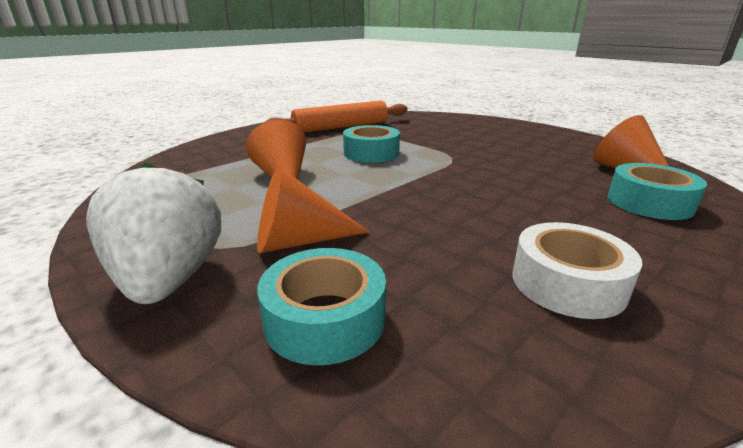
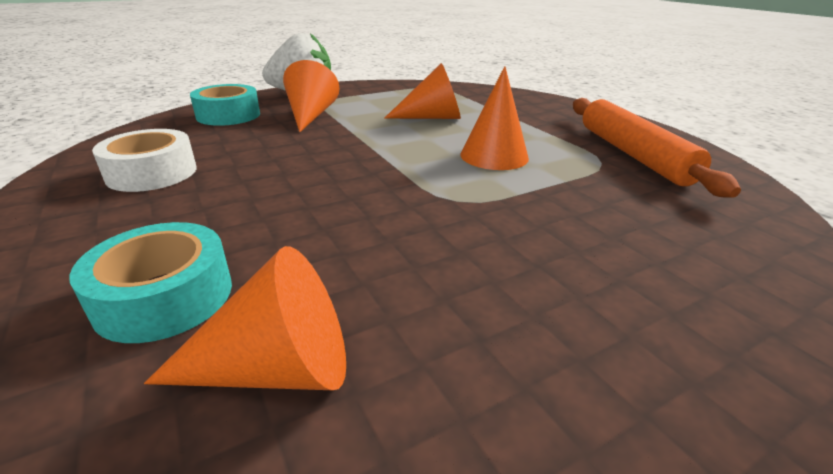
camera: 105 degrees right, 5 degrees up
turquoise tape [343,125,400,163] -> orange cone [460,66,529,170]

